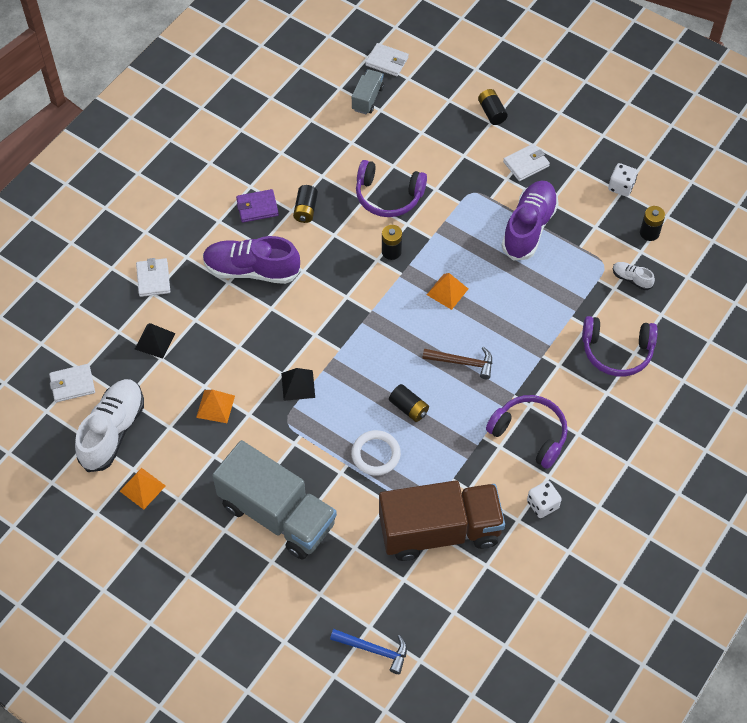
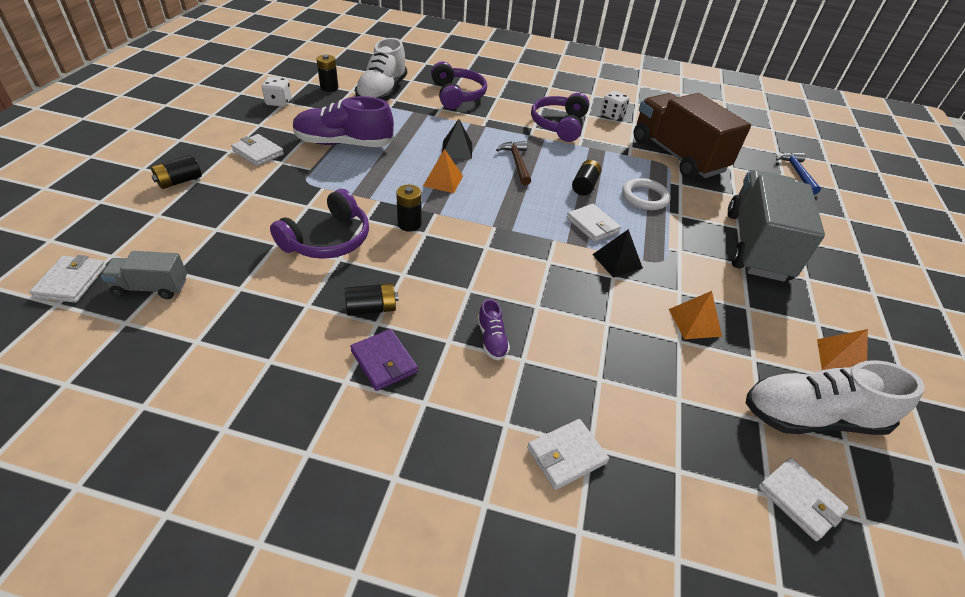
camera: 115 degrees left, 15 degrees down
black pyramid [135,323,175,359] -> black pyramid moved to [442,119,472,159]
purple shoe [203,236,301,284] -> purple shoe [478,299,510,361], size x0.45
purple headphones [356,160,427,217] -> purple headphones turned 45 degrees clockwise [270,189,369,259]
white shoe [613,262,655,290] -> white shoe [355,38,407,101], size x2.21
none -> white wallet [567,204,621,242]

